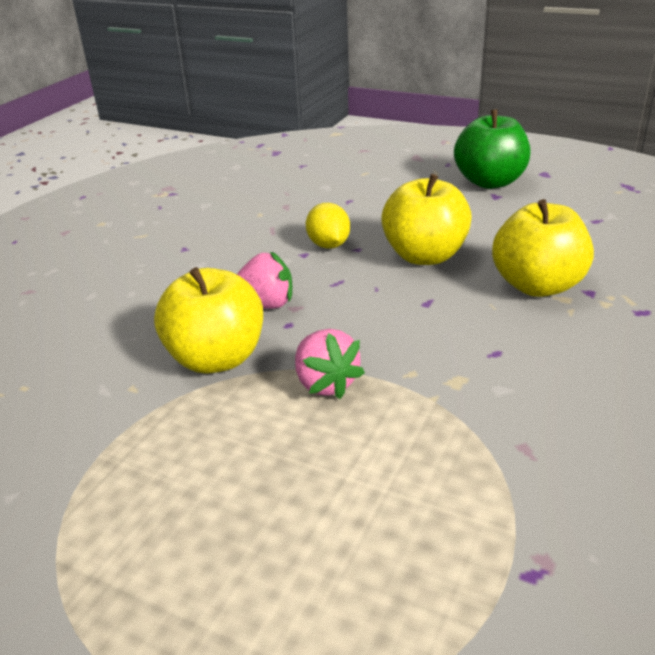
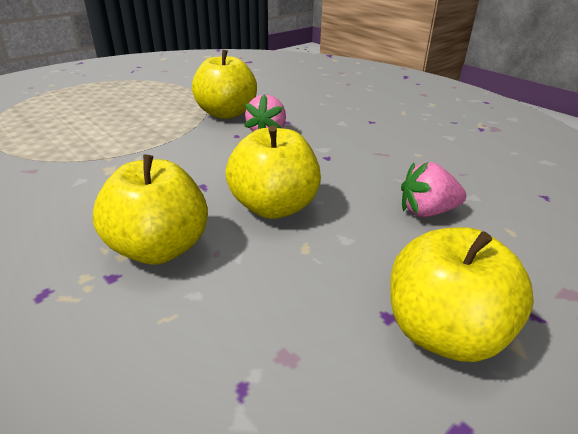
camera: 110 degrees right, 0 degrees up
pink strawberry [295,329,365,399] -> pink strawberry moved to [401,162,466,217]
yellow lemon [306,203,350,249] -> none
green apple [454,109,531,189] -> yellow apple [390,227,534,362]

